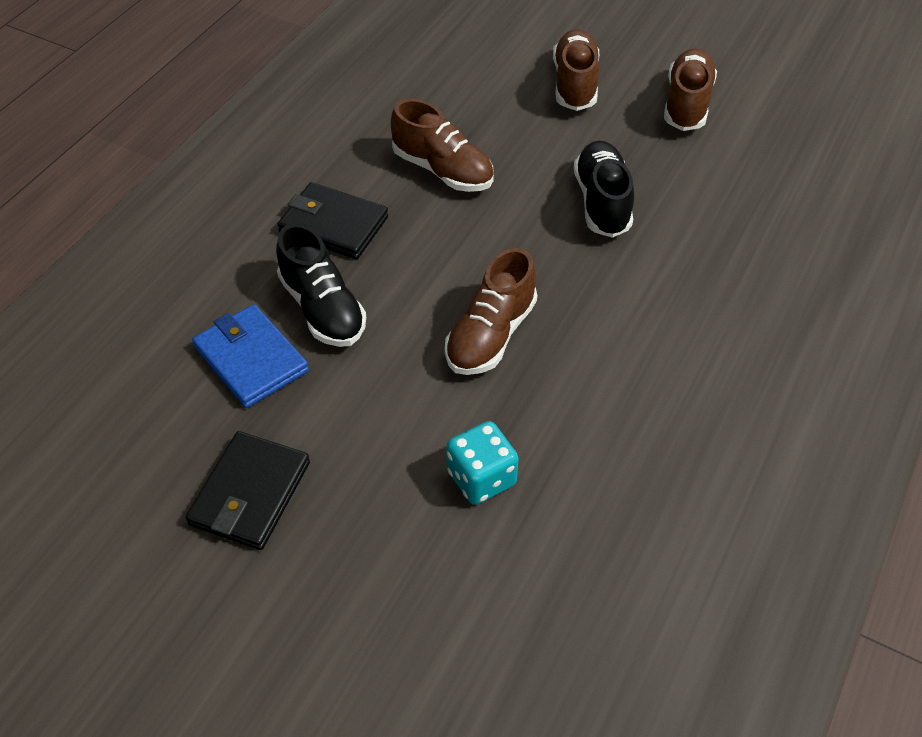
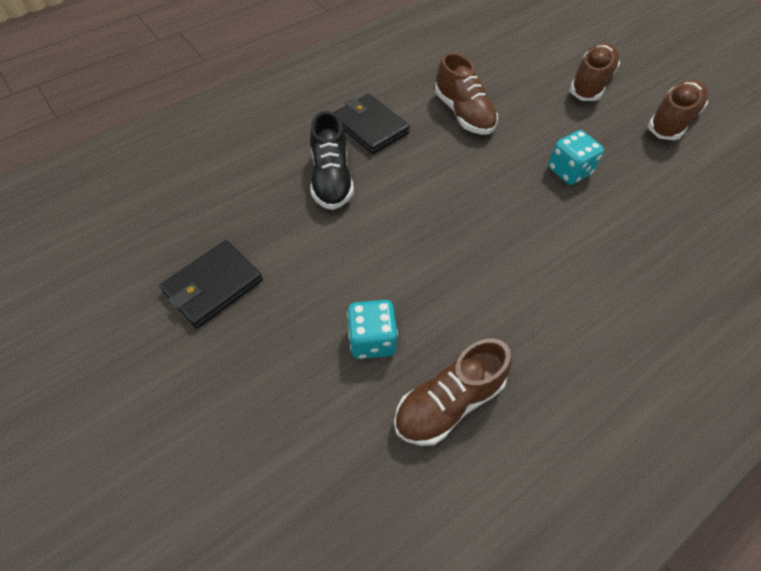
camera: 25 degrees right, 5 degrees up
blue wallet [192,304,309,408] -> none
brown shoe [445,248,537,375] -> brown shoe moved to [394,339,512,446]
black shoe [574,141,634,238] -> turquoise dice [548,130,604,185]

